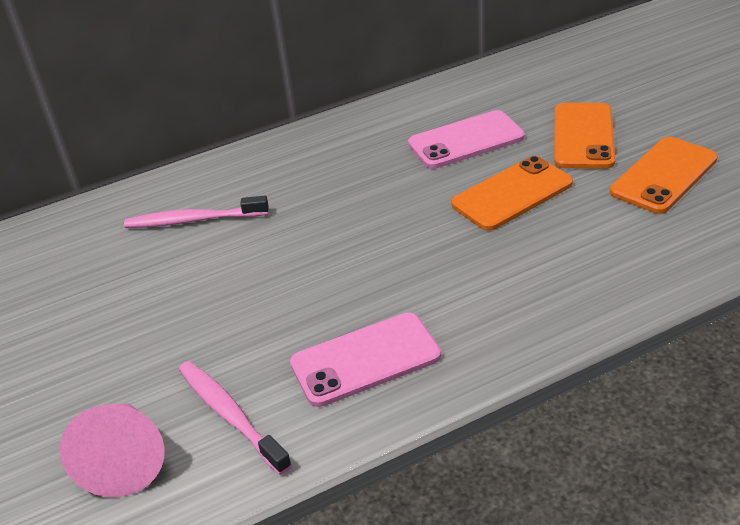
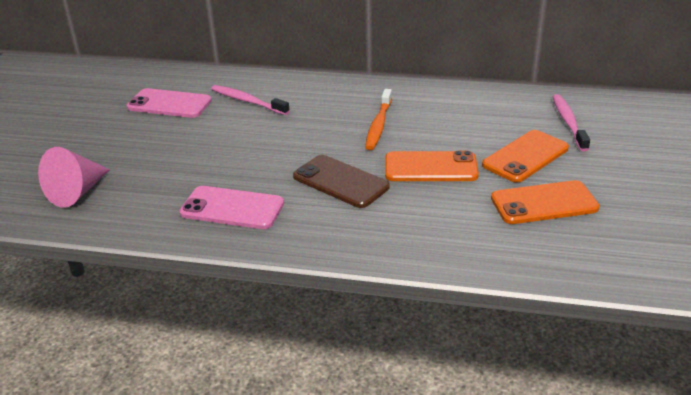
camera: 35 degrees right, 5 degrees down
pink toothbrush [179,361,292,475] -> pink toothbrush moved to [552,94,590,151]
pink phone [408,110,525,169] -> pink phone moved to [127,88,212,118]
none -> brown phone [293,155,390,208]
none -> orange toothbrush [365,89,392,150]

